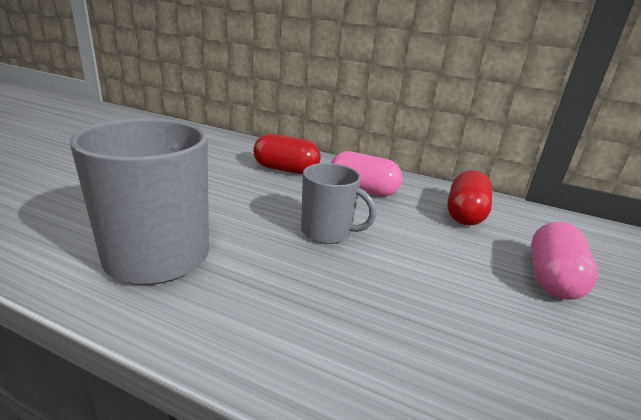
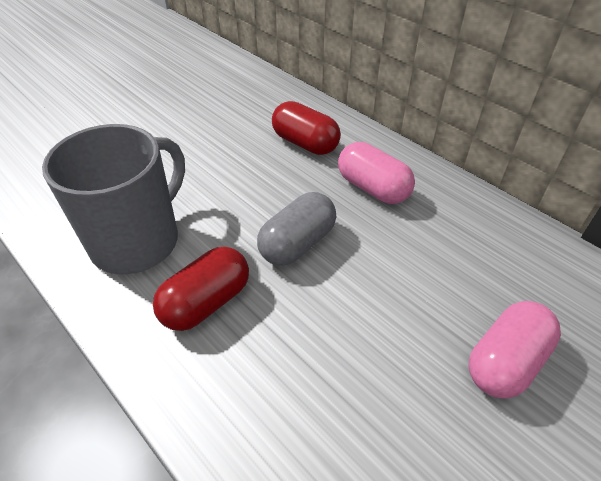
camera: 25 degrees right, 20 degrees up
grey mug [301,163,376,244] -> grey capsule [257,192,336,266]
red capsule [447,170,492,226] -> red capsule moved to [153,246,249,331]

